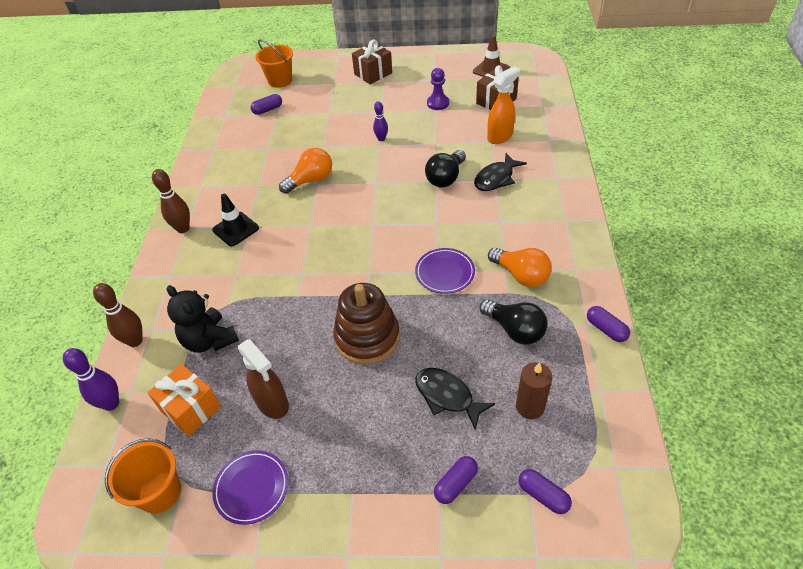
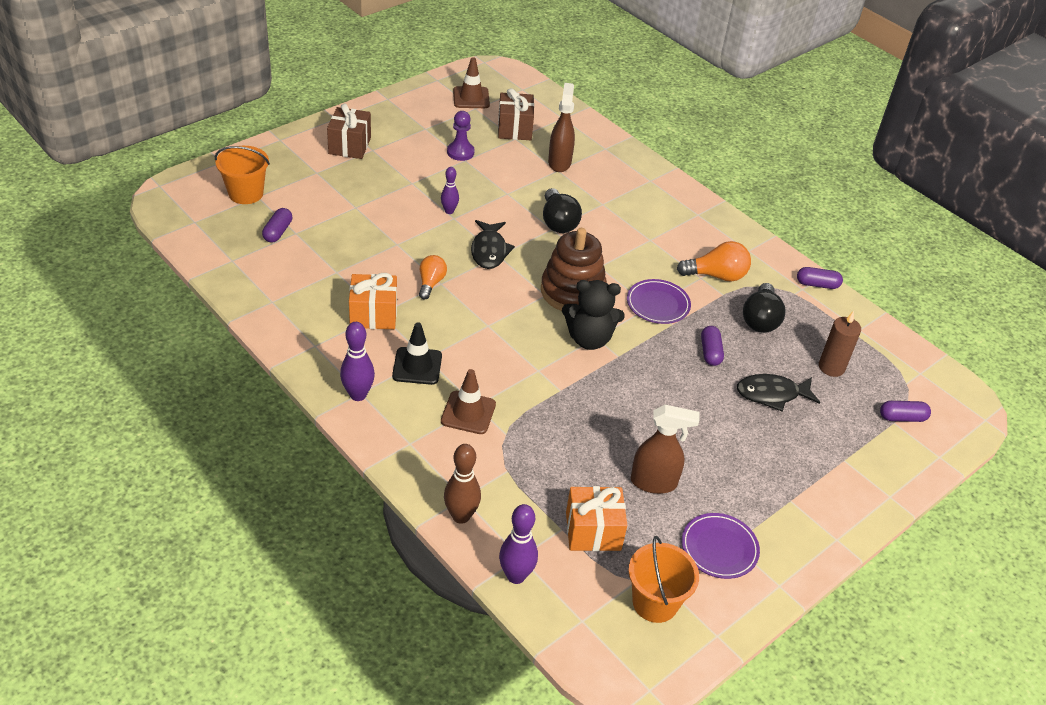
camera: 50 degrees left, 5 degrees down
brown bowling pin [152,169,190,233] -> purple bowling pin [340,322,375,401]
black teddy bear [166,285,239,353] -> black teddy bear moved to [562,280,625,350]
orange light bulb [279,148,332,194] -> orange light bulb [419,255,447,300], size x0.67
brown stacking toy [333,283,400,365] -> brown stacking toy moved to [541,228,607,311]
purple capsule [434,456,478,504] -> purple capsule moved to [701,326,724,366]
black fish [474,153,527,191] -> black fish moved to [471,220,515,269]
black light bulb [480,299,548,345] -> black light bulb turned 105 degrees clockwise [743,283,786,333]
orange spray bottle [487,66,520,144] -> brown spray bottle [548,83,575,172]
none -> orange gift [349,273,397,329]
none -> brown traffic cone [441,369,496,434]

